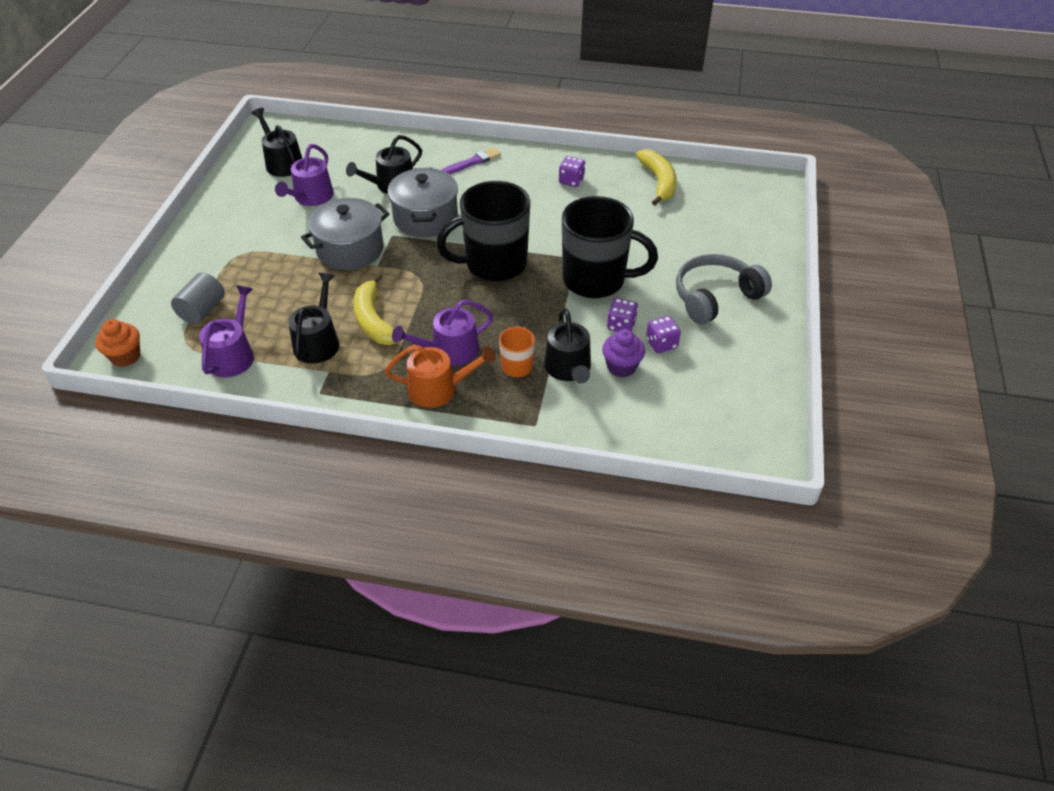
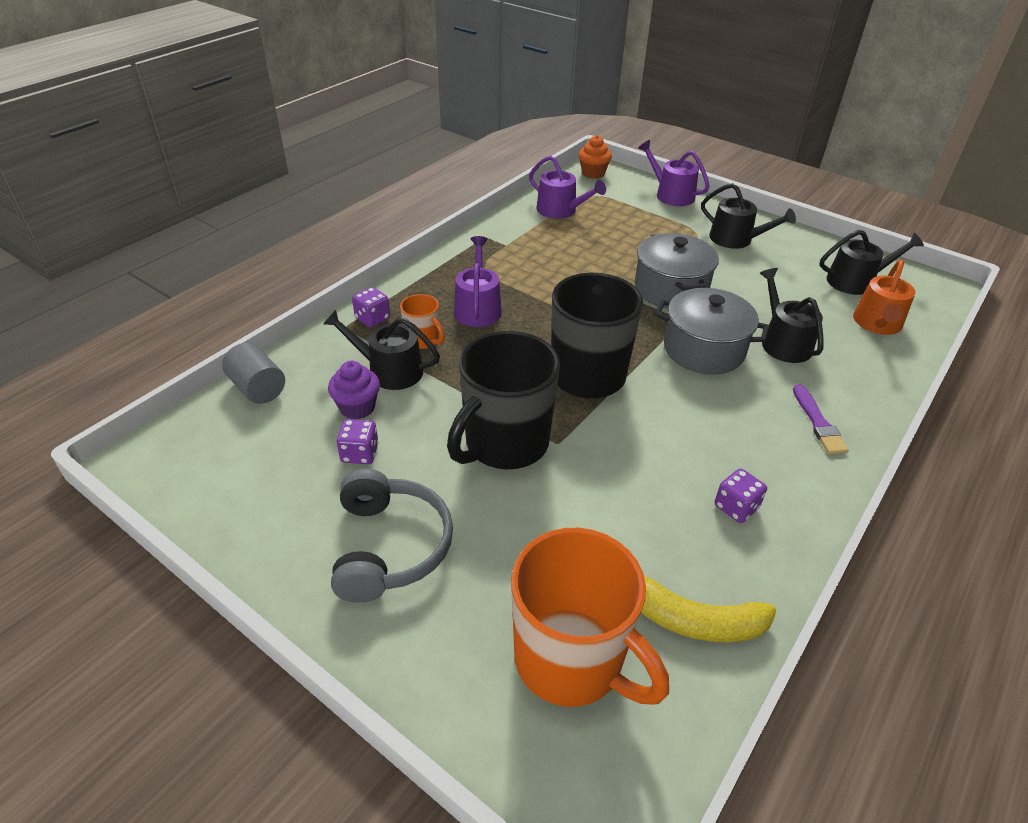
camera: 115 degrees right, 5 degrees down
grey cylinder [171,272,225,324] -> grey cylinder moved to [222,343,285,404]
purple watering can [275,144,334,206] -> purple watering can moved to [638,140,710,206]
black watering can [288,273,339,364] -> black watering can moved to [701,183,796,249]
yellow banana [354,274,401,345] -> none
orange watering can [385,345,496,408] -> orange watering can moved to [853,260,915,335]
purple dice [607,298,638,332] -> purple dice moved to [352,287,390,327]
none -> orange mug [511,528,669,707]

